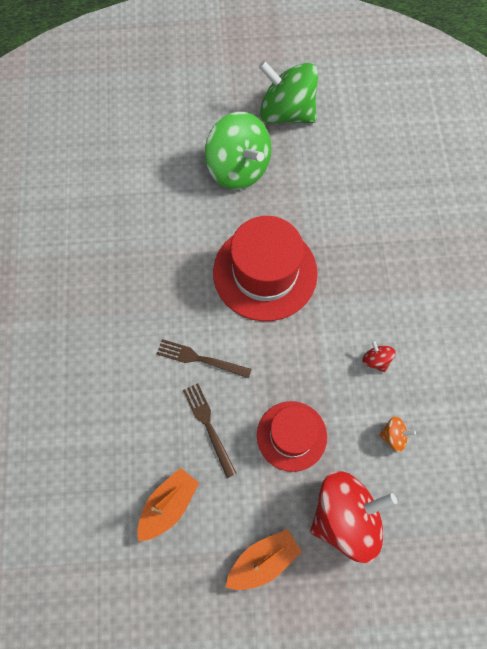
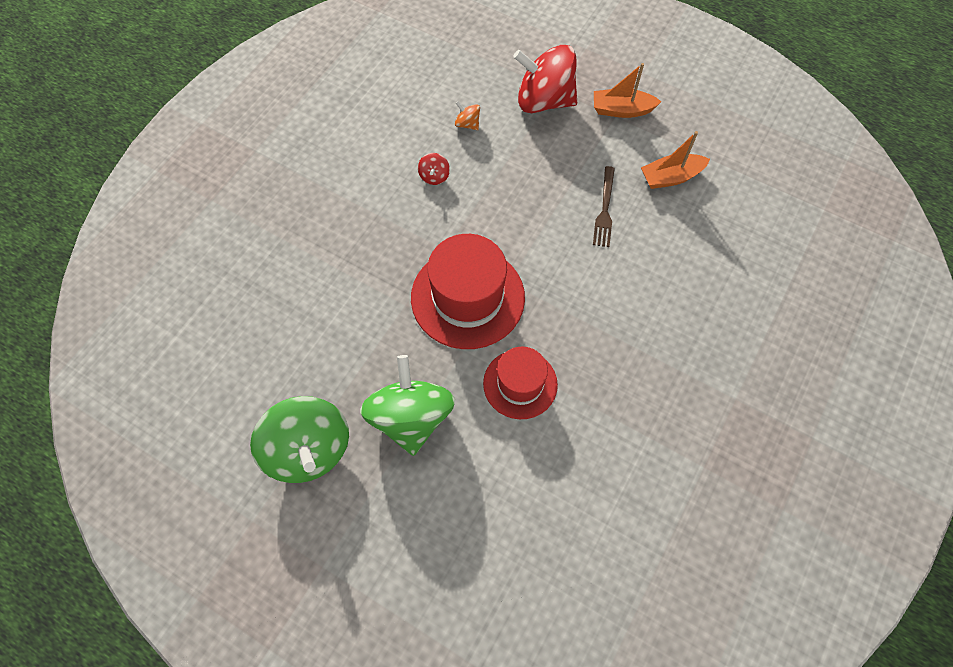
camera: 145 degrees left, 5 degrees down
brown fork [157,339,252,379] -> none
red hat [257,401,327,472] -> red hat moved to [483,347,558,419]

